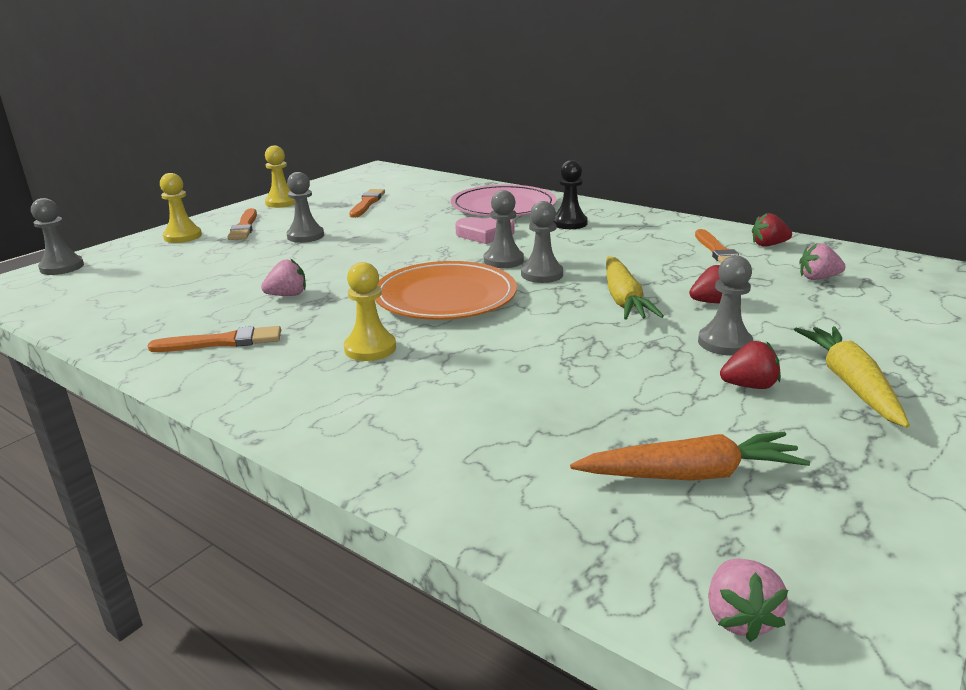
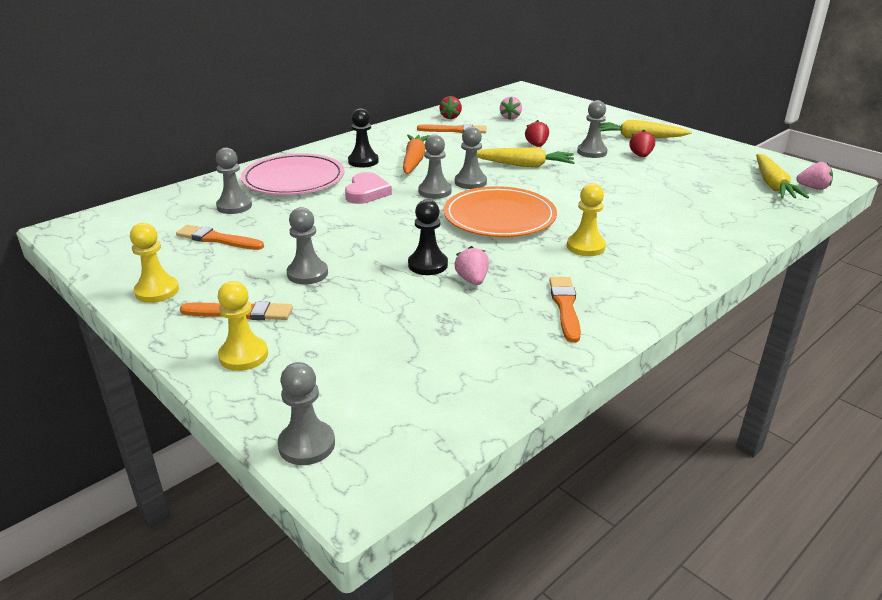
camera: 80 degrees left, 5 degrees up
orange carrot [570,432,810,481] -> orange carrot moved to [403,135,430,174]
none -> grey pawn [216,148,252,214]
none -> black pawn [408,199,448,275]
none -> yellow carrot [756,154,809,199]

